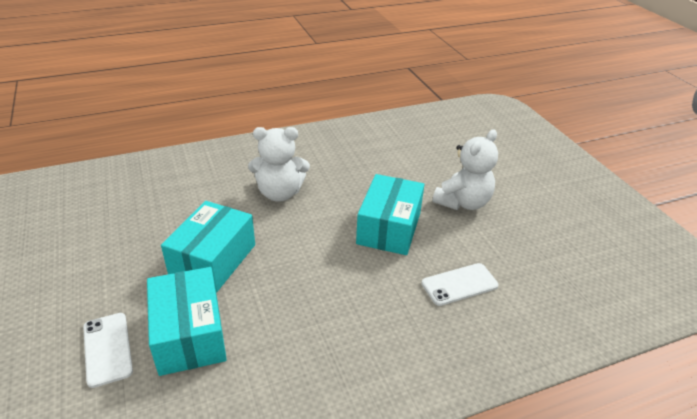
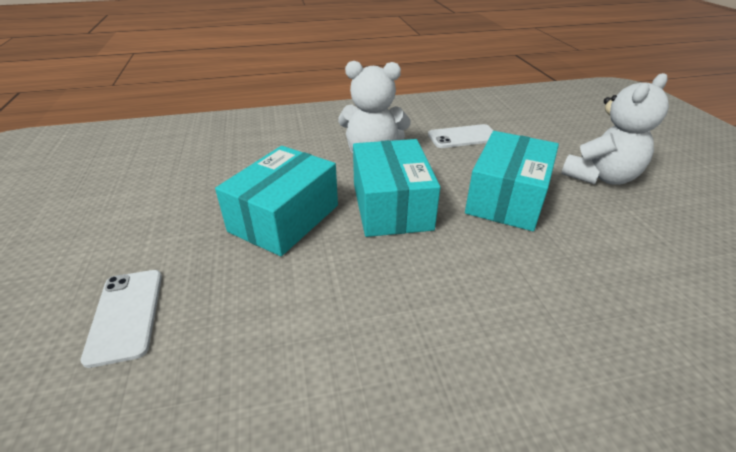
camera: 10 degrees right, 0 degrees up
turquoise box [147,267,227,376] -> turquoise box moved to [353,139,440,237]
white phone [422,263,499,306] -> white phone moved to [428,124,493,148]

